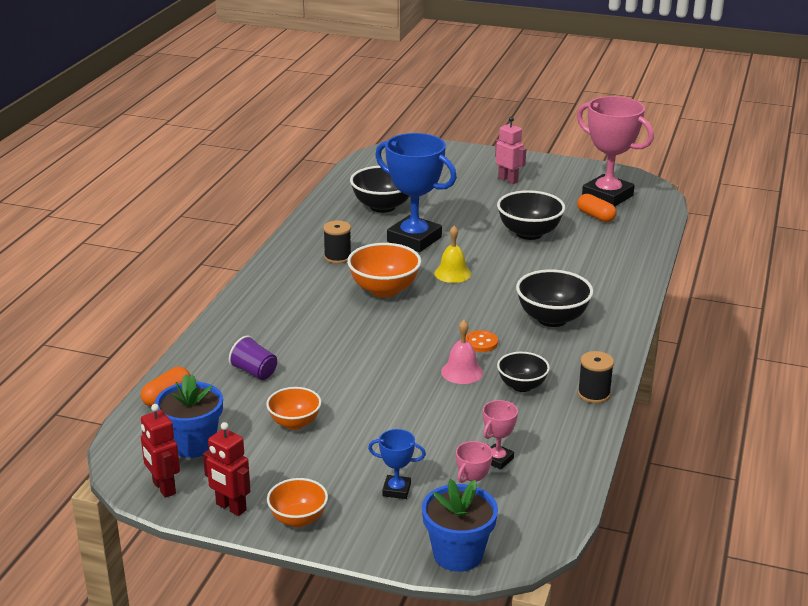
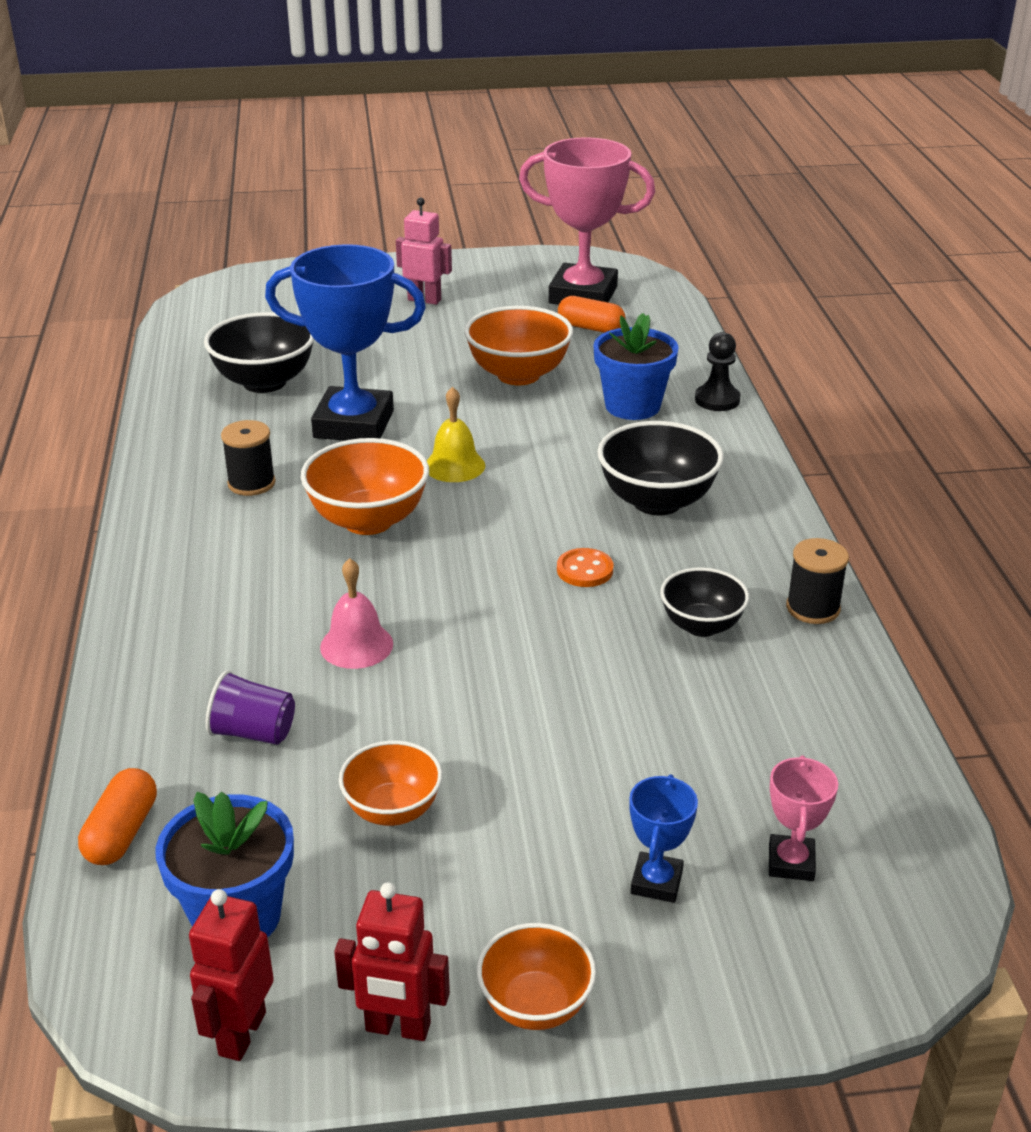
camera: 25 degrees left, 5 degrees up
red robot [141,404,180,498] -> red robot turned 75 degrees clockwise [189,889,274,1061]
blue trophy [368,429,426,499] -> blue trophy turned 60 degrees counterclockwise [629,774,698,903]
blue flower pot [422,479,498,572] -> blue flower pot moved to [593,313,679,420]
pink bell [441,320,483,384] -> pink bell moved to [320,558,393,669]
pink trophy [483,400,518,469] -> none
black bowl [497,190,565,240] -> orange bowl [464,306,573,385]
none -> black pawn [695,332,740,411]

